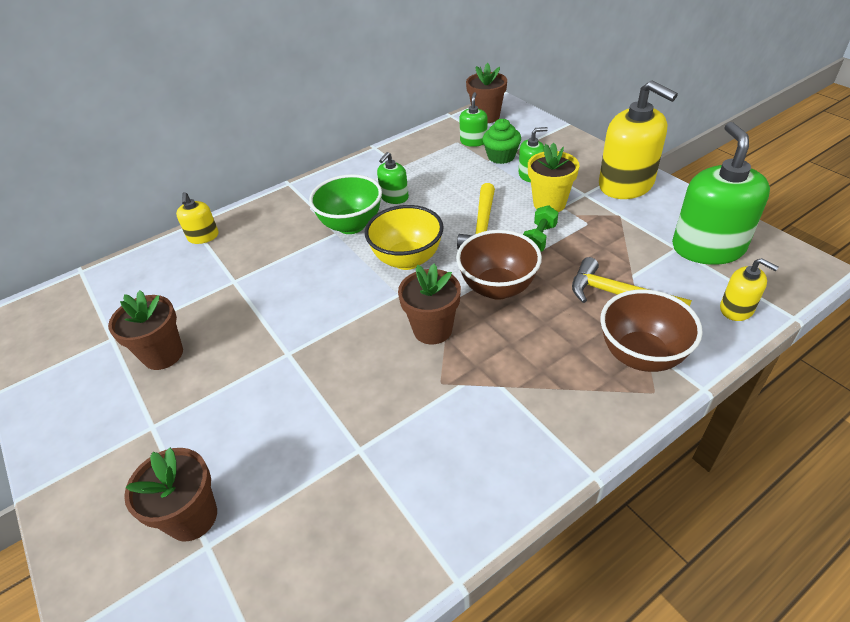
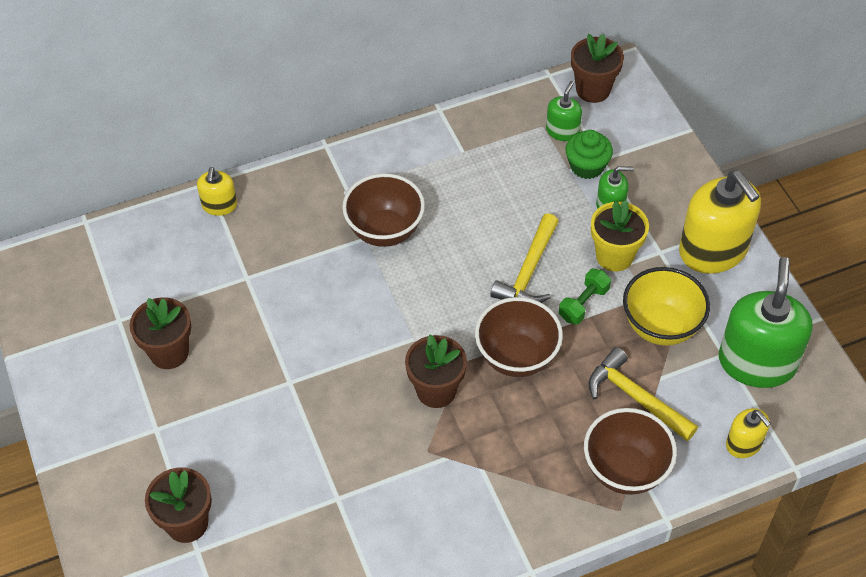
camera: 10 degrees right, 10 degrees up
green bowl [309,174,382,234] -> brown bowl [342,173,425,247]
yellow bowl [365,205,444,270] -> yellow bowl moved to [623,267,710,346]
green soap dispenser [377,152,409,204] -> none

